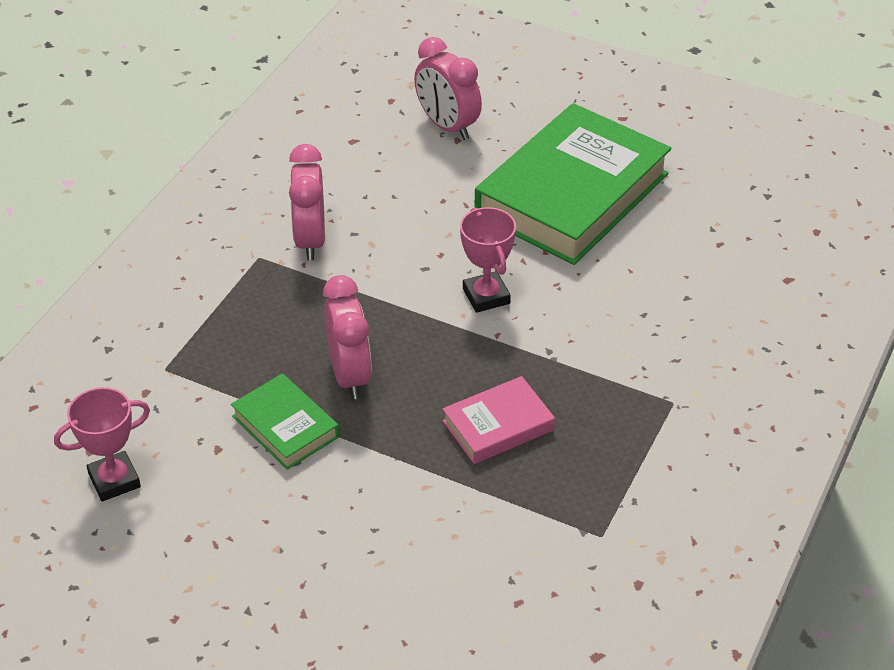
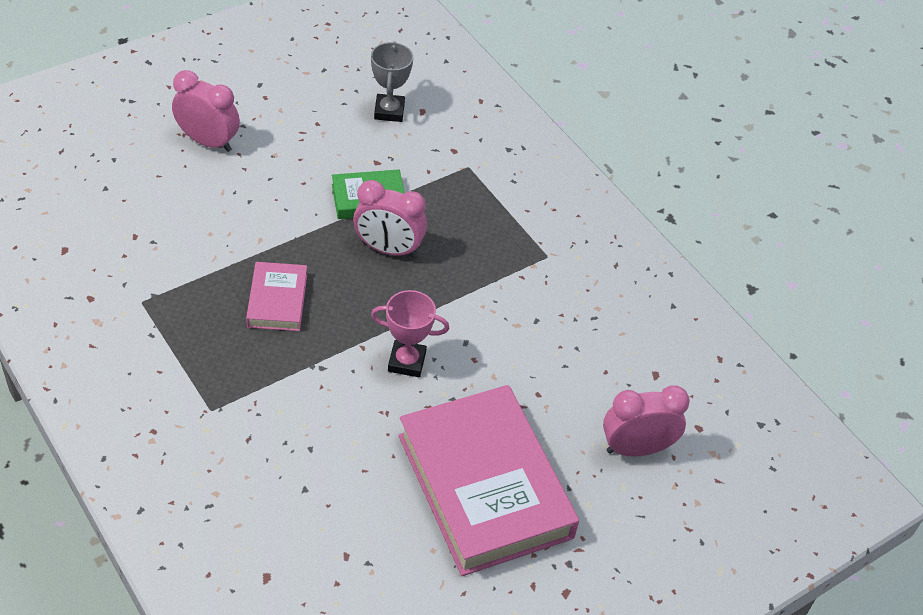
camera: 115 degrees right, 5 degrees up
pink trophy [54,387,150,501] -> grey trophy [371,41,413,122]
pink clock [289,144,325,261] -> pink clock moved to [172,70,240,152]
green book [475,103,671,265] -> pink book [398,385,579,576]

